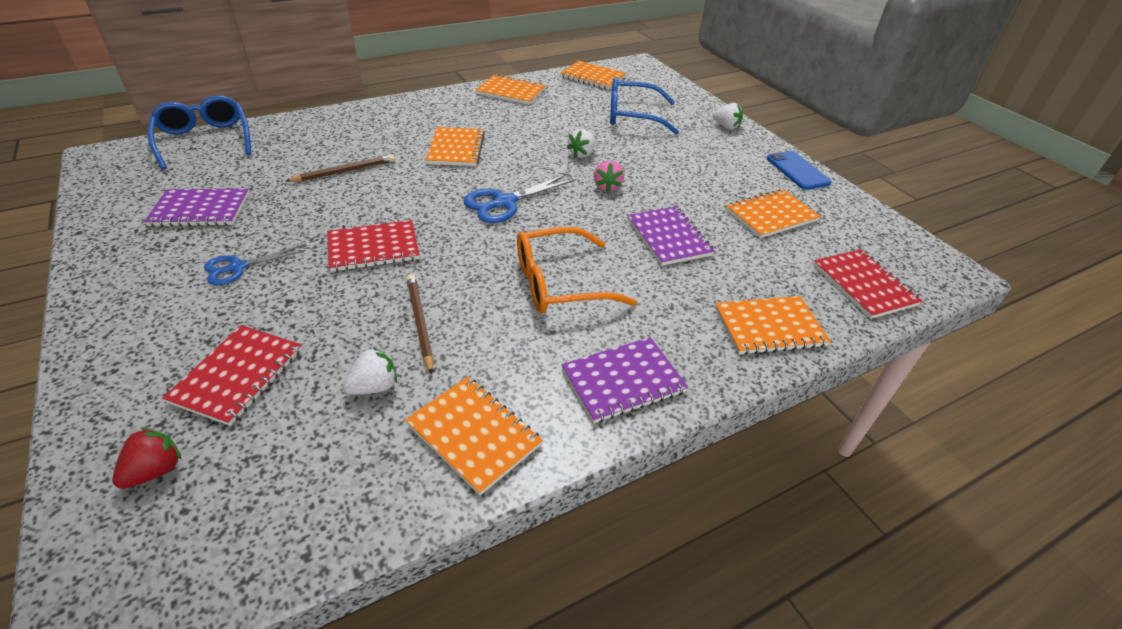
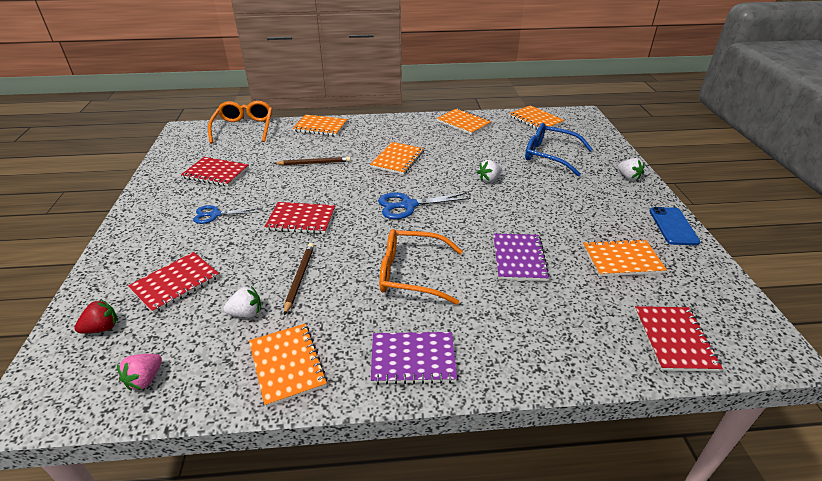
camera: 25 degrees right, 5 degrees down
purple notebook [144,189,249,227] -> red notebook [181,157,249,186]
blue glasses [148,95,252,170] -> orange glasses [208,101,272,144]
pink strawberry [594,161,624,192] -> pink strawberry moved to [117,354,162,391]
orange notebook [715,296,831,355] -> orange notebook moved to [293,115,347,136]

